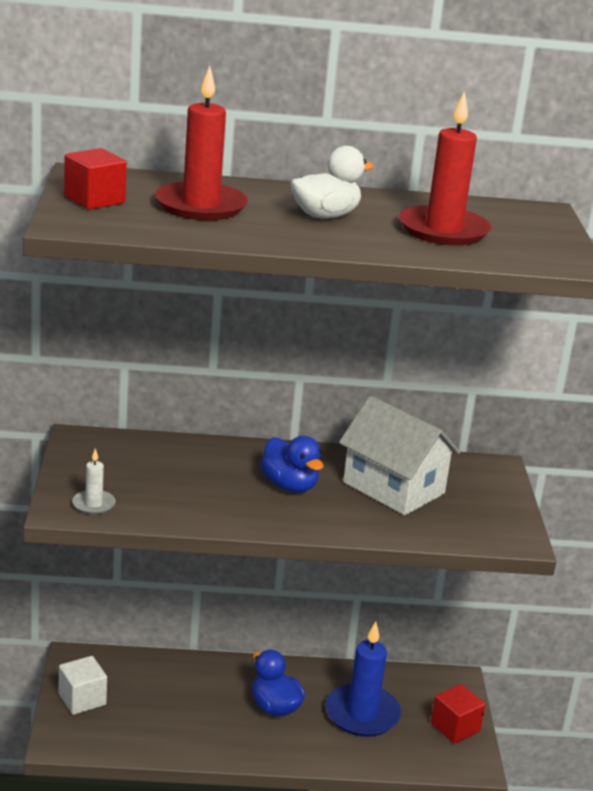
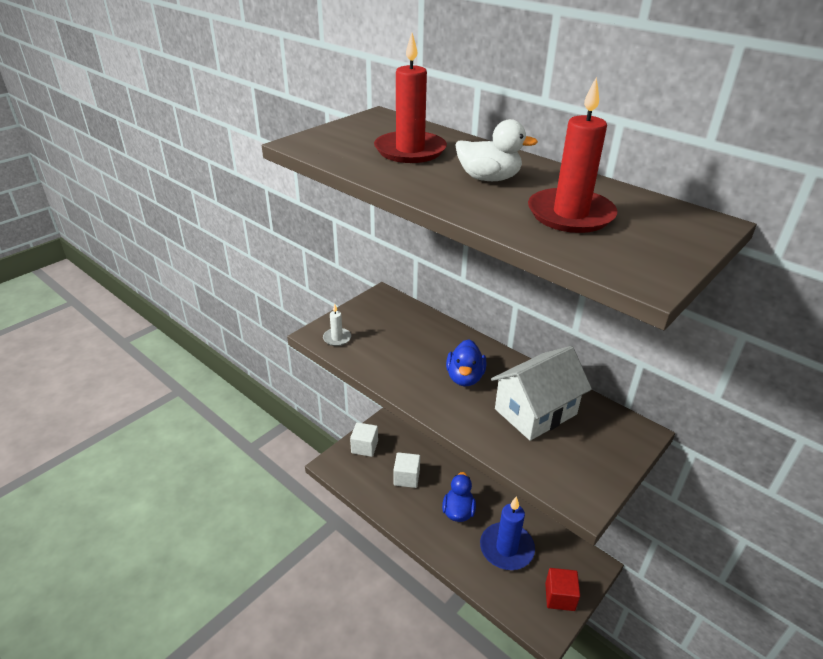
camera: 45 degrees right, 10 degrees up
red cube [64,148,127,210] -> none
white house [339,396,460,515] -> white house turned 60 degrees clockwise [491,346,592,441]
none -> white cube [393,452,420,488]

